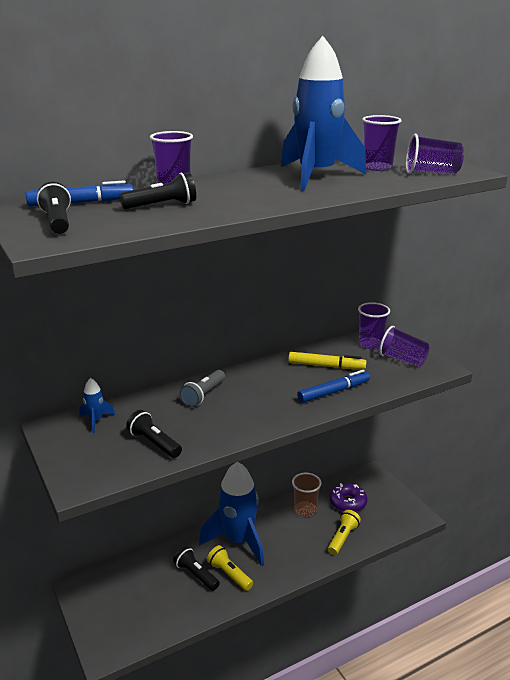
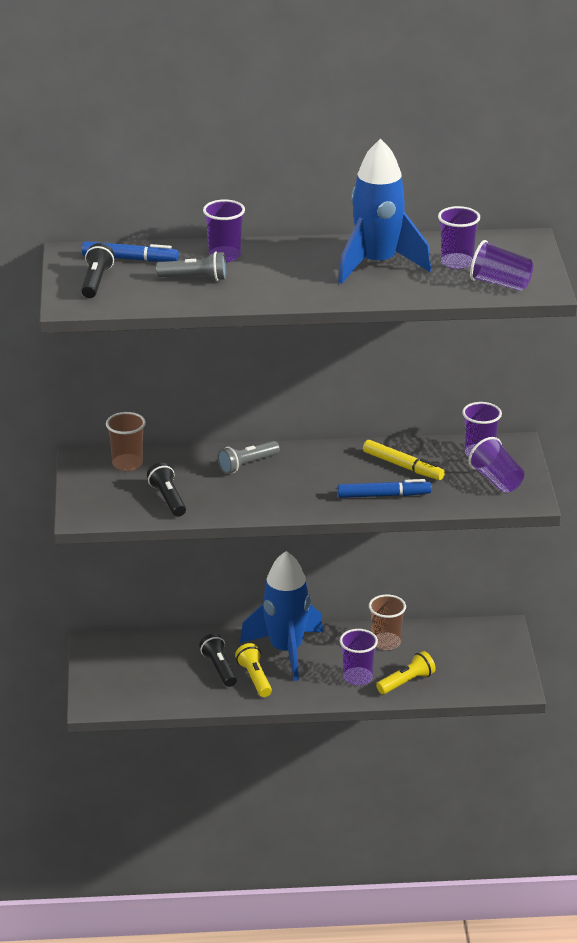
camera: 25 degrees right, 5 degrees up
blue rocket [79,378,115,433] -> brown cup [106,412,146,471]
black flashlight [120,172,196,209] -> grey flashlight [156,251,226,281]
purple donut [329,483,367,512] -> none
none -> purple cup [340,629,378,686]

